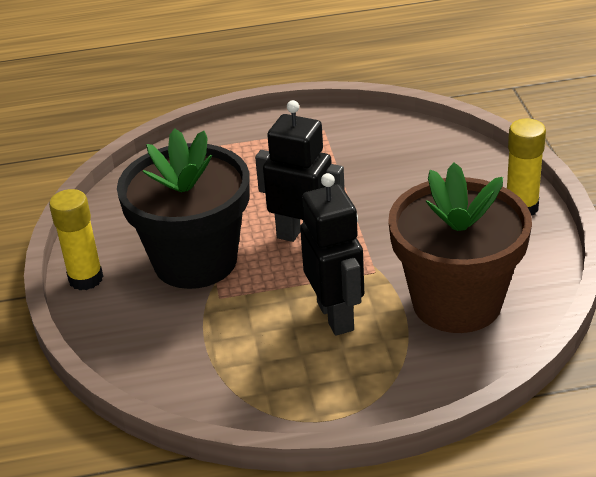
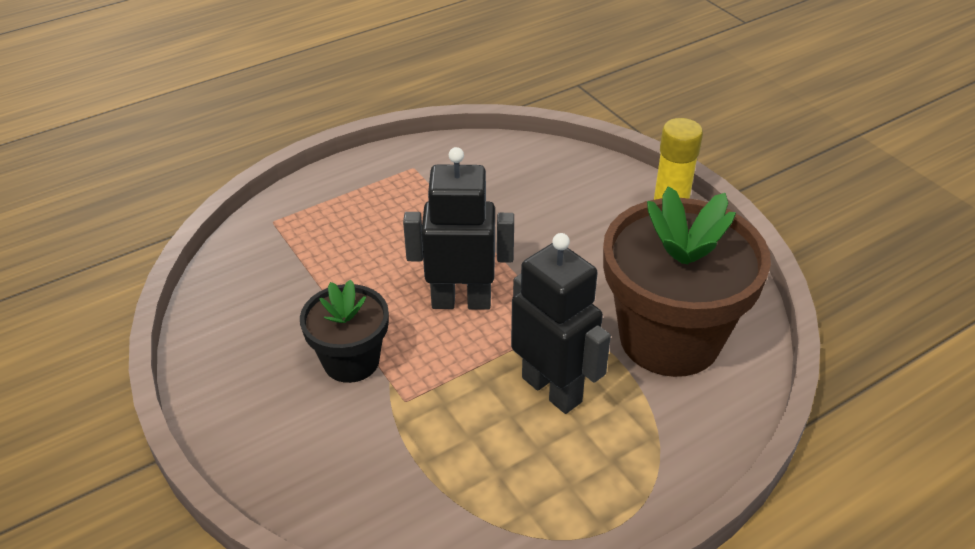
camera: 25 degrees left, 5 degrees up
yellow glue stick [49,189,103,290] -> none
black flower pot [117,128,250,289] -> black flower pot [300,280,389,383], size x0.55

